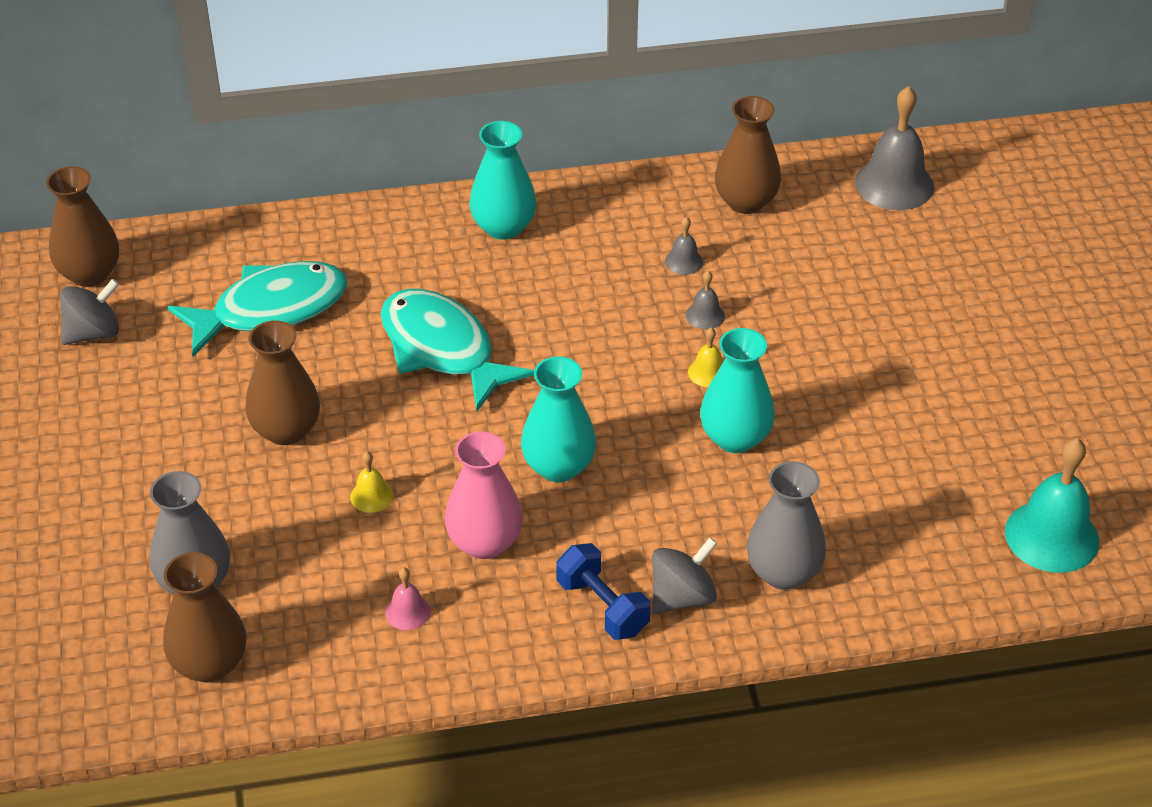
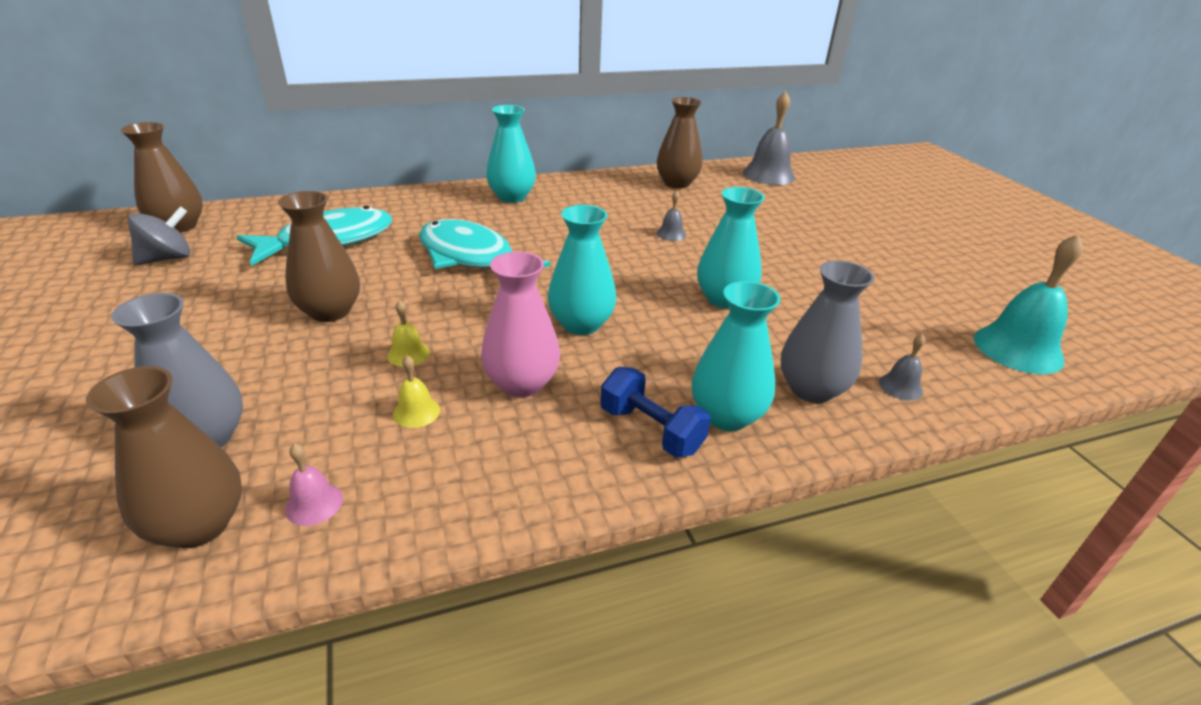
camera: 10 degrees left, 10 degrees down
pink bell [385,568,431,630] -> pink bell moved to [285,443,343,526]
grey spinning top [652,537,717,614] -> turquoise vase [692,281,781,431]
grey bell [665,217,703,275] -> grey bell moved to [879,334,925,401]
yellow bell [688,328,723,387] -> yellow bell moved to [393,355,440,428]

